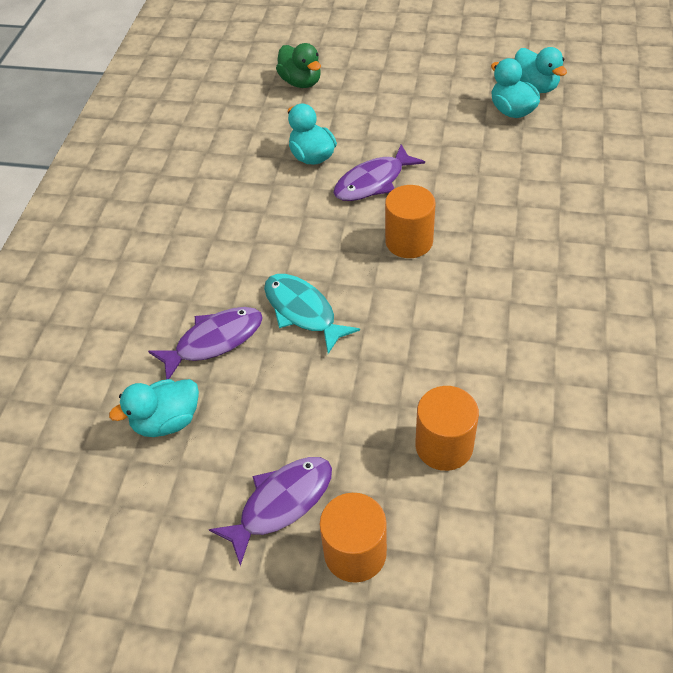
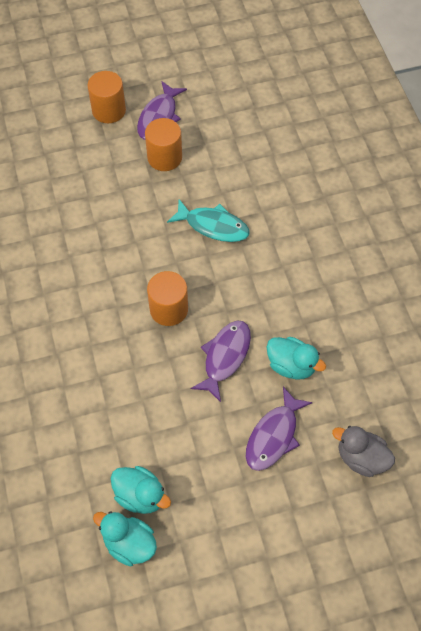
camera: 150 degrees right, 10 degrees up
turquoise duck [109,379,199,437] -> none
purple fish [148,307,263,379] -> purple fish moved to [246,386,313,471]
green duck [276,43,321,88] -> grey duck [332,426,395,477]
orange cylinder [415,386,479,471] -> orange cylinder moved to [145,118,182,171]

